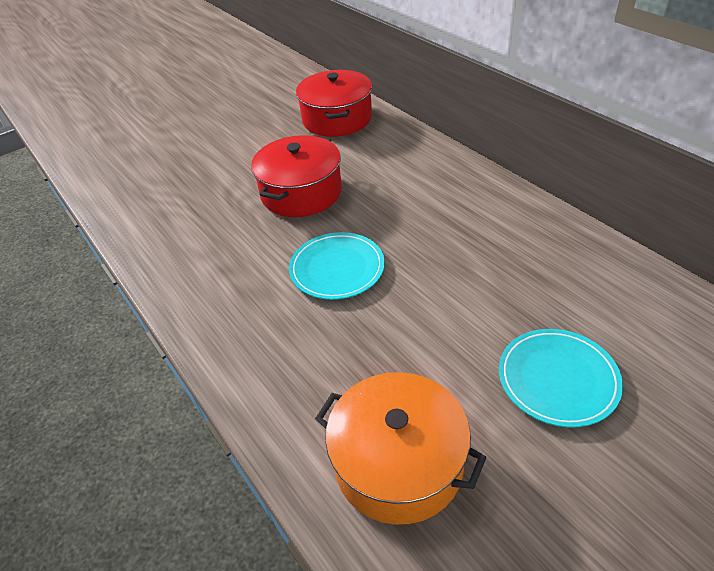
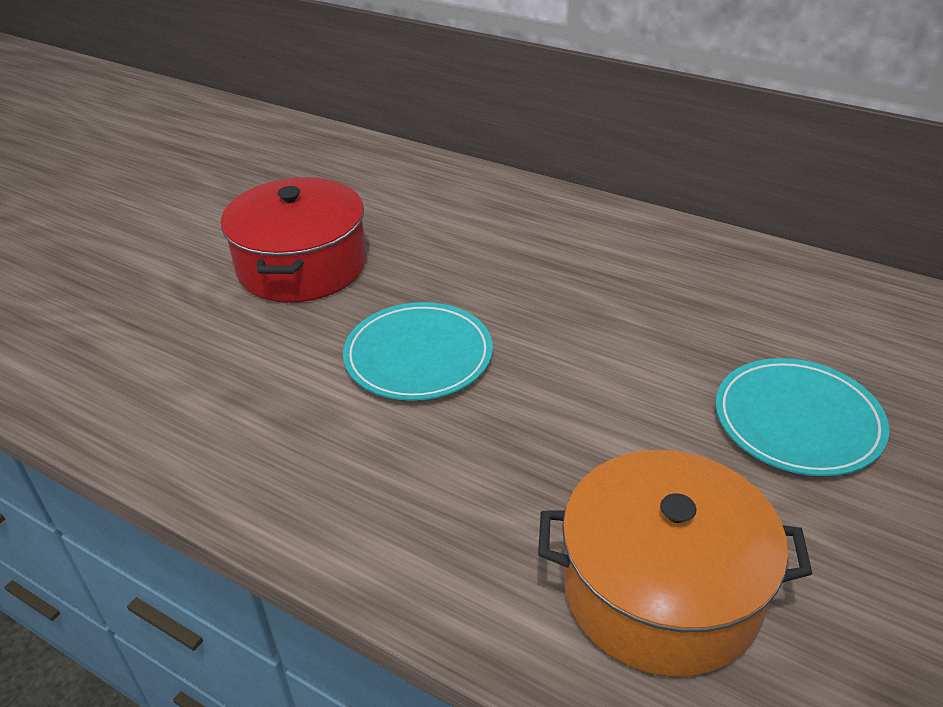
camera: 25 degrees left, 5 degrees down
red pot [296,70,372,137] -> none

